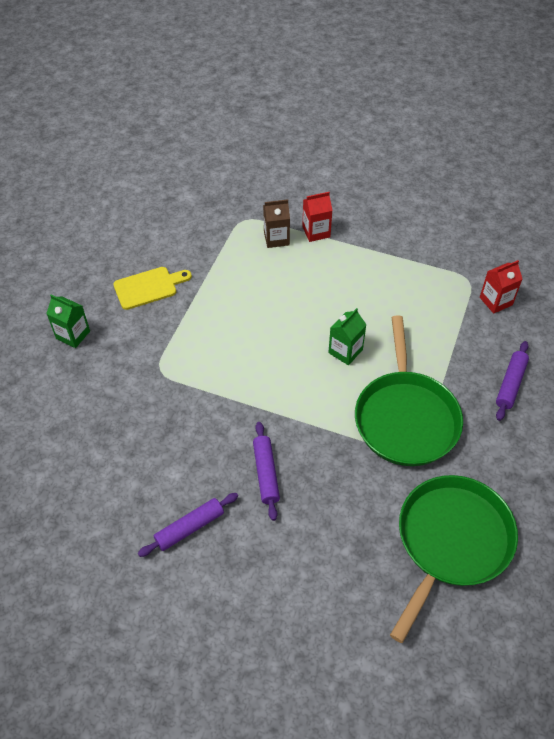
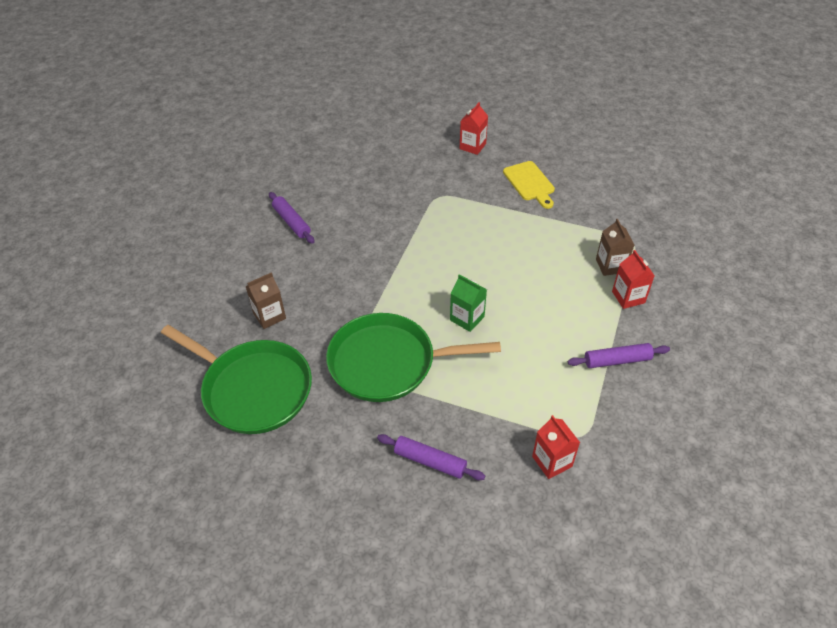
camera: 90 degrees right, 5 degrees down
green carton [46,295,90,348] -> red carton [460,102,488,155]
purple rolling pin [253,422,280,521] -> purple rolling pin moved to [568,343,670,368]
none -> brown carton [245,272,286,329]

